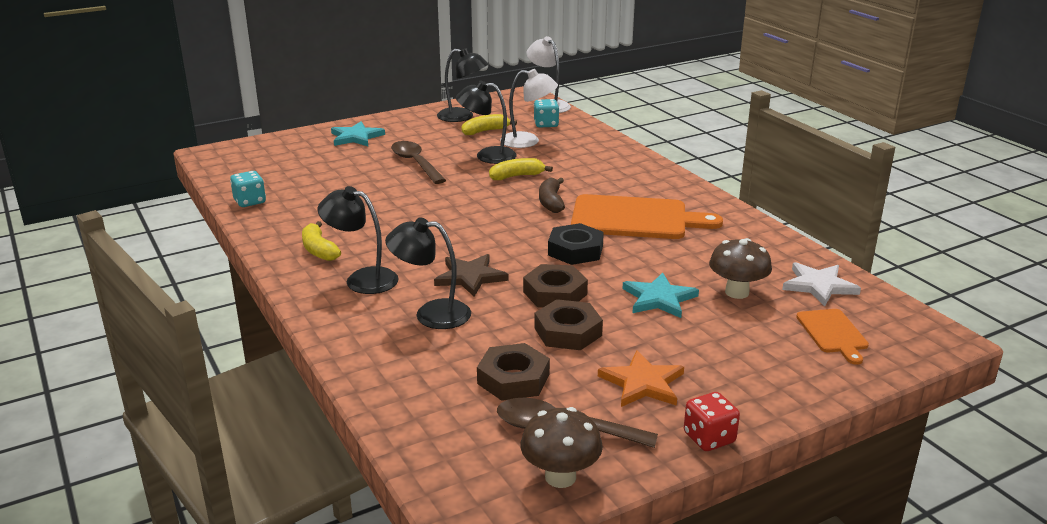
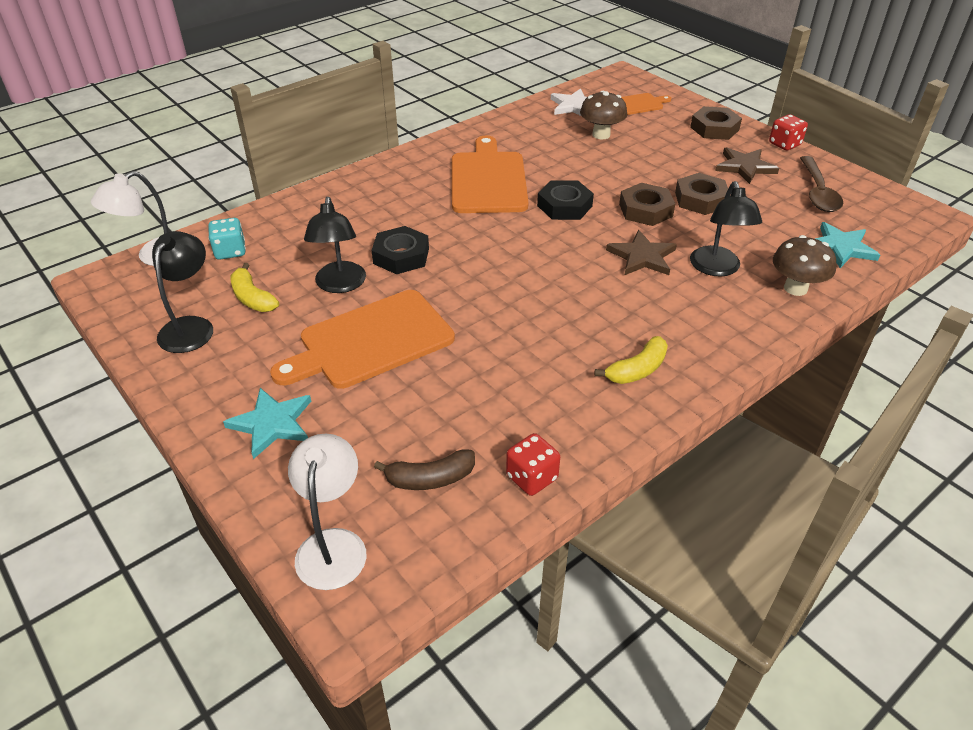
camera: 100 degrees left, 15 degrees up
turquoise dice [230,171,266,207] -> red dice [506,433,560,496]
black lamp [317,186,399,294] -> none
brown spoon [391,141,446,184] -> orange cutting board [270,290,455,389]
brown nut [477,343,550,401] -> brown nut moved to [690,106,742,140]
yellow banana [489,158,553,180] -> black nut [372,226,429,274]
white lamp [500,69,558,148] -> white lamp moved to [288,434,366,590]
brown mushroom [520,407,603,488] -> brown mushroom moved to [773,235,836,296]
brown banana [539,178,565,213] -> brown banana moved to [374,449,475,490]
orange star [598,350,684,407] -> brown star [715,147,779,184]
turquoise star [622,272,699,318] -> turquoise star moved to [815,222,880,268]

